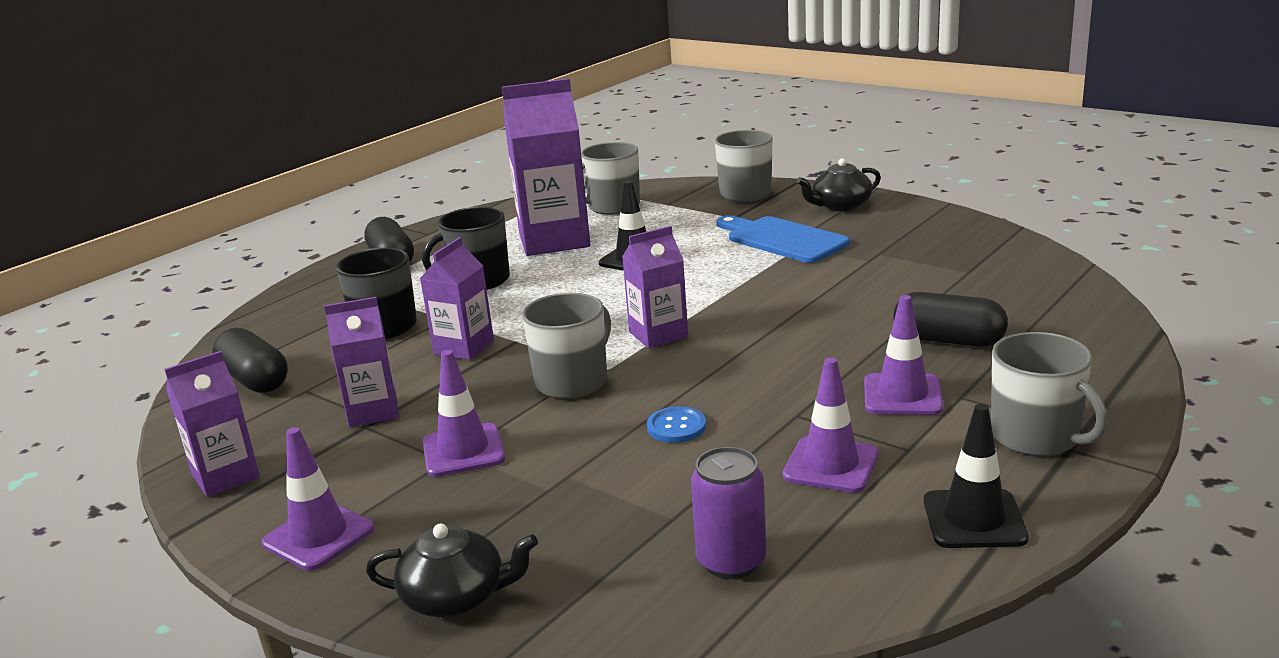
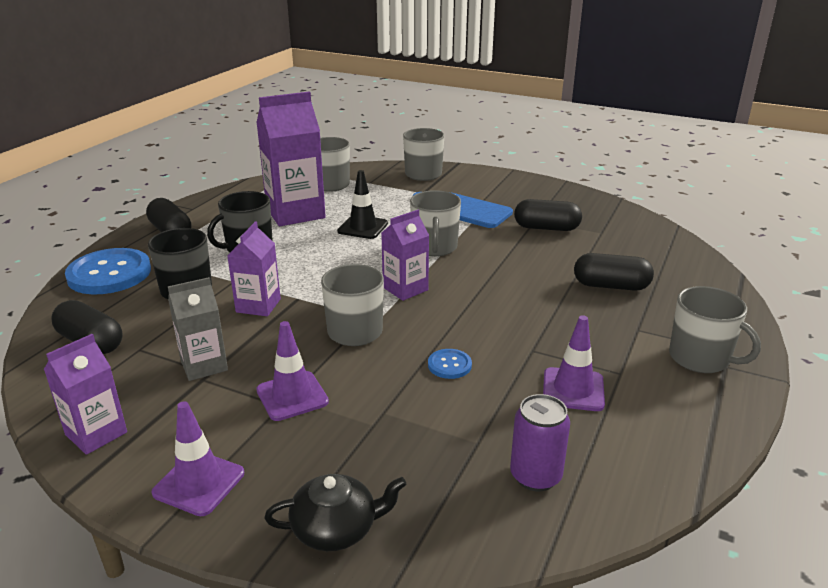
camera: 15 degrees left, 5 degrees up
purple carton [324,297,399,427] -> grey carton [168,277,228,381]
black teapot [796,158,881,211] -> none
purple traffic cone [864,295,943,415] -> none
black traffic cone [924,404,1029,548] -> none
none -> blue button [65,248,151,294]
none -> grey mug [410,190,461,256]
none -> black capsule [514,199,582,231]

